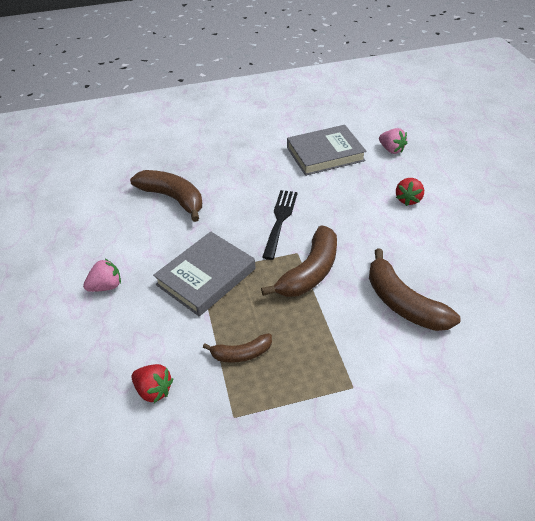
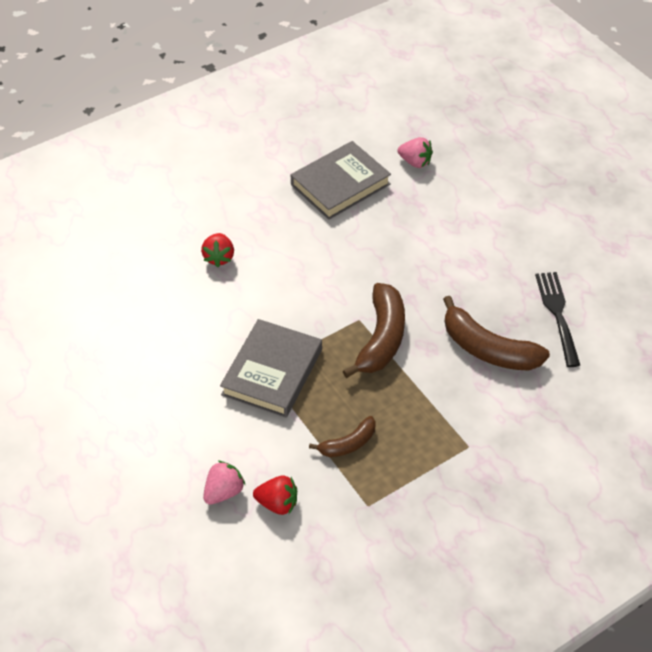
camera: 20 degrees left, 5 degrees up
pink strawberry [83,259,121,292] -> pink strawberry moved to [203,461,245,505]
brown banana [130,170,202,222] -> none
black fork [262,190,298,260] -> black fork moved to [535,272,580,367]
red strawberry [396,178,424,206] -> red strawberry moved to [201,233,234,267]

